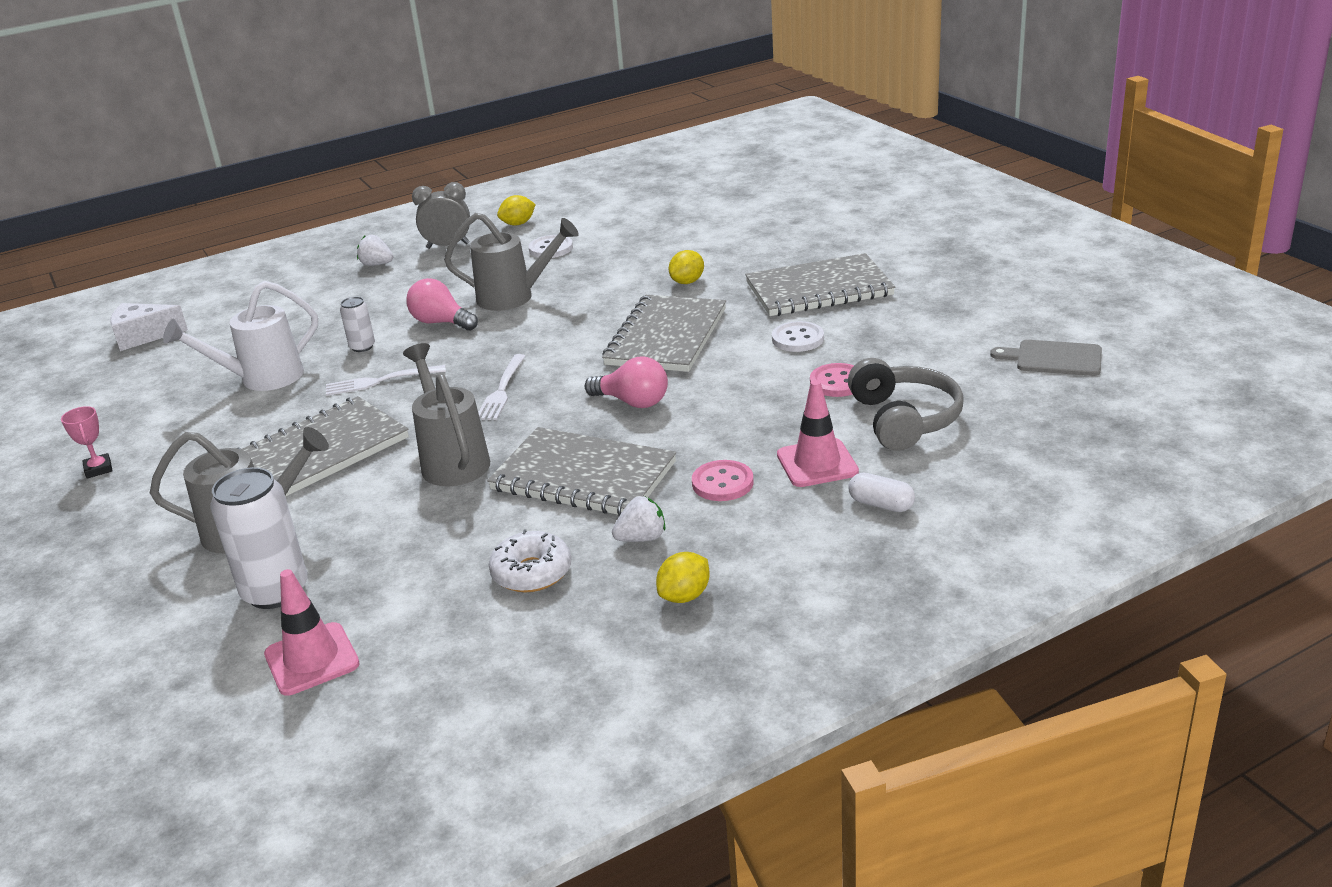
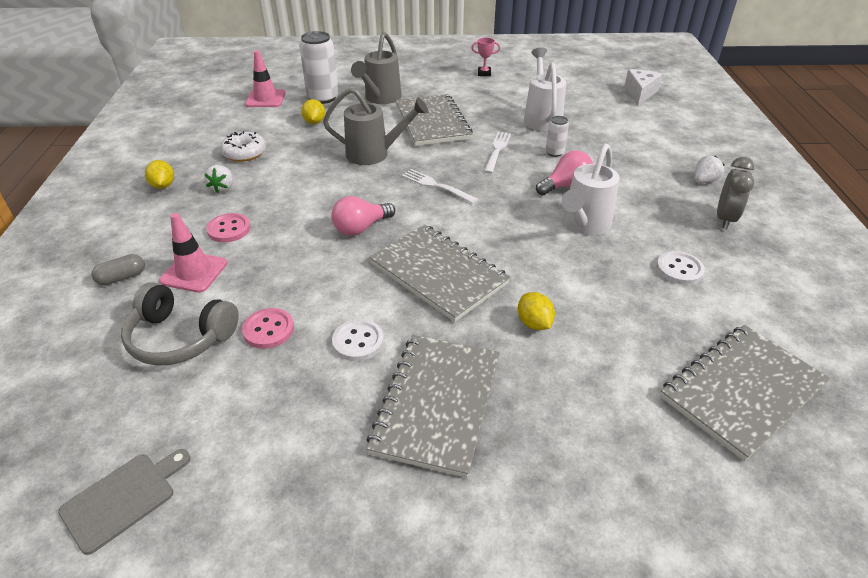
camera: 115 degrees right, 10 degrees up
grey watering can [444,213,579,311] -> white watering can [562,143,620,235]
grey notebook [487,427,676,516] -> grey notebook moved to [660,325,830,461]
yellow lemon [497,195,536,226] -> yellow lemon moved to [301,99,325,124]
white capsule [848,473,915,512] -> grey capsule [92,254,145,285]

